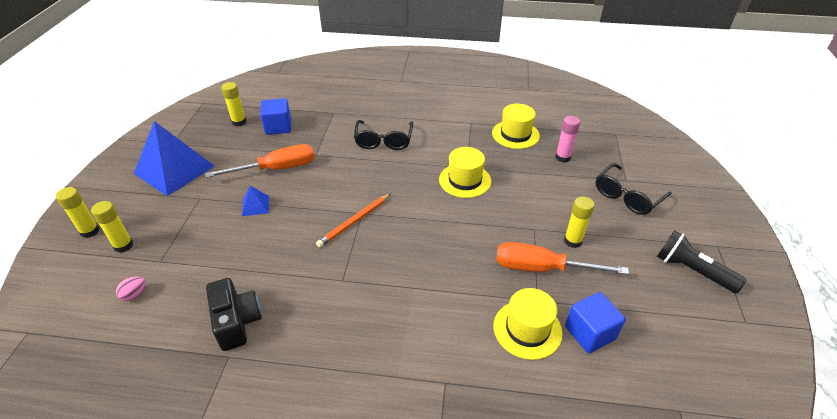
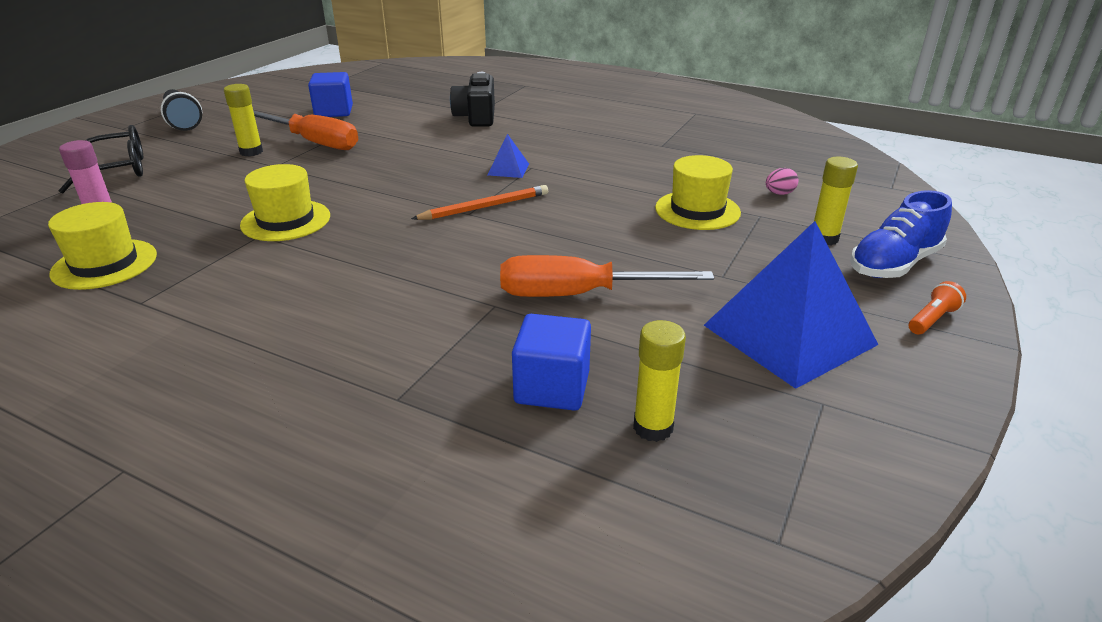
camera: 160 degrees left, 10 degrees down
yellow glue stick [56,187,100,238] -> blue shoe [850,190,952,278]
black camera [206,278,262,351] -> black camera moved to [450,72,495,127]
blue pyramid [242,186,269,216] -> blue pyramid moved to [488,134,529,178]
black glasses [354,120,413,150] -> none
yellow hat [493,288,563,360] -> yellow hat moved to [655,155,741,230]
none -> orange flashlight [909,281,966,334]

